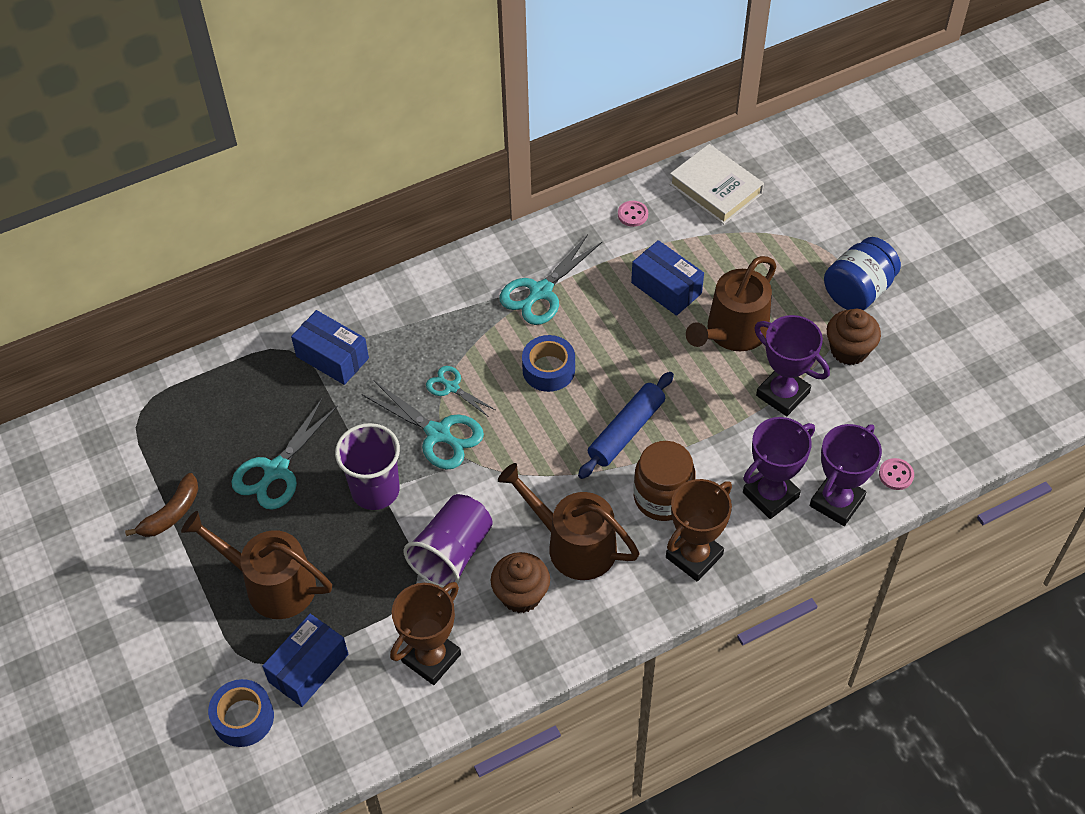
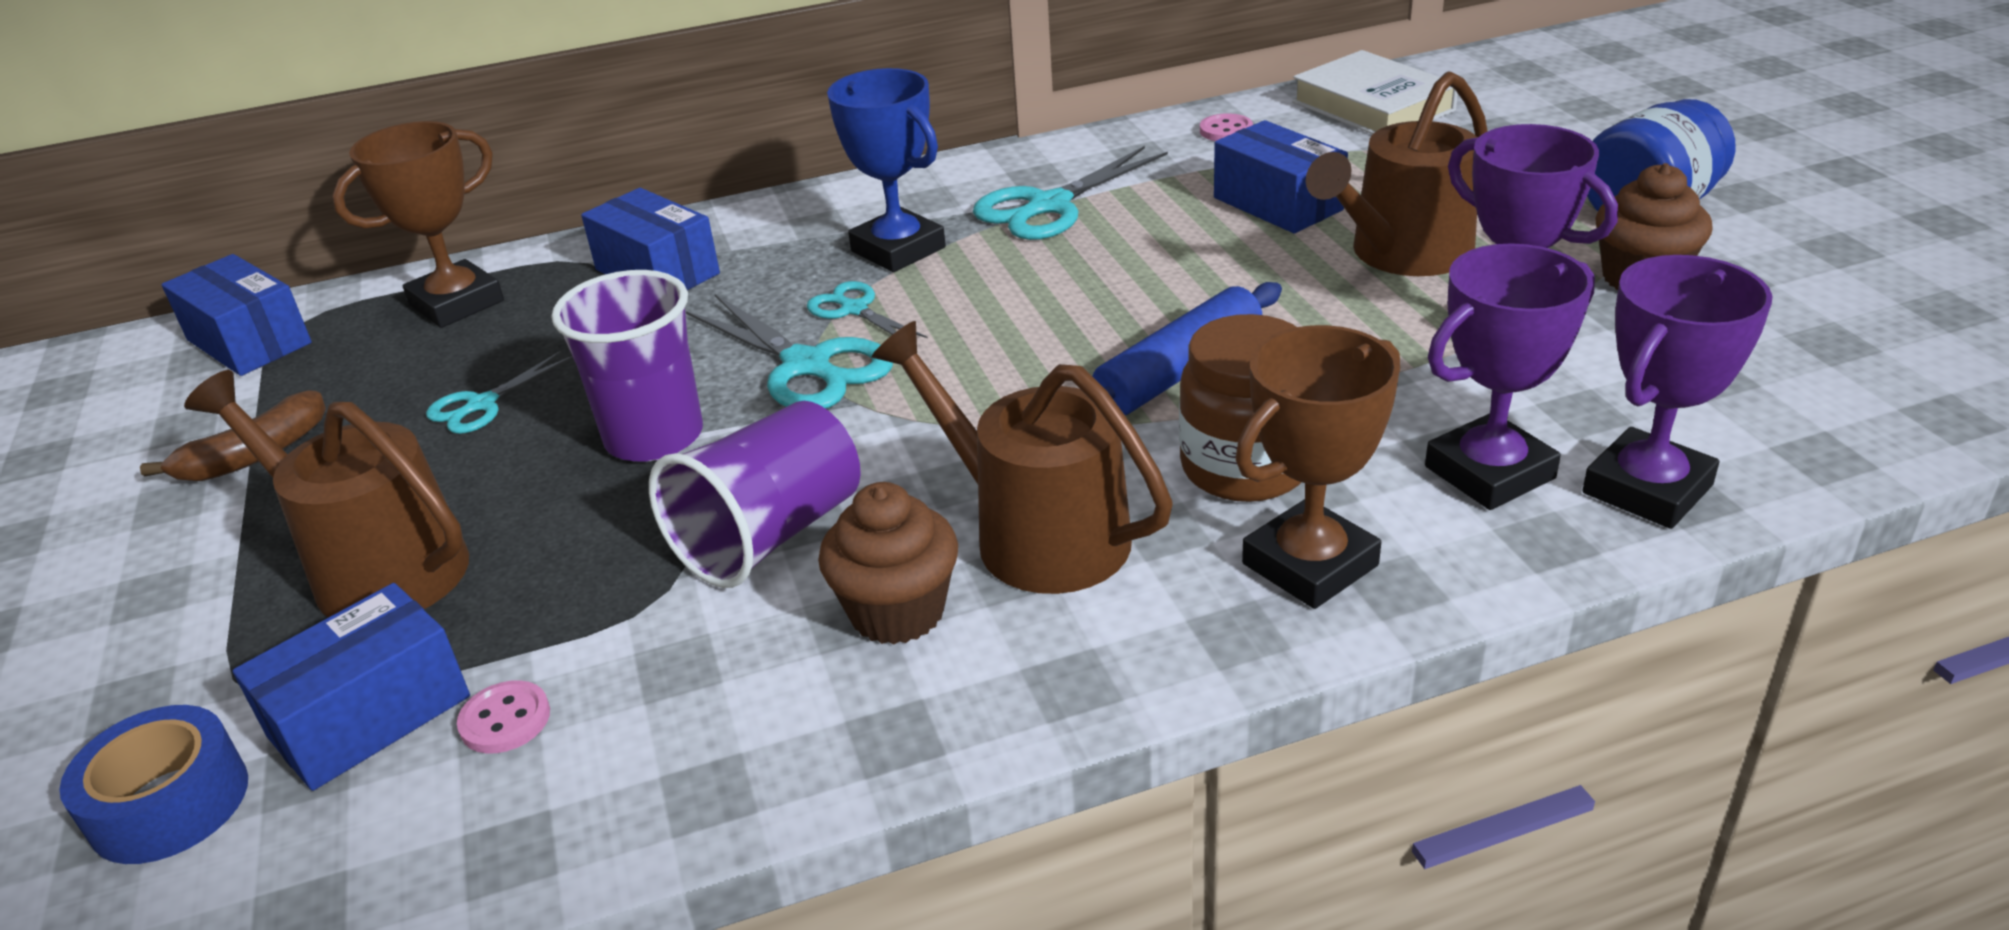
camera: 10 degrees right, 20 degrees down
turquoise scissors [231,399,338,510] -> turquoise scissors [426,351,573,434], size x0.58
brown trophy [390,582,461,685] -> brown trophy moved to [332,121,504,328]
blue tape [522,335,575,392] -> none
pink button [879,458,914,490] -> pink button moved to [457,680,550,753]
none -> blue box [161,254,312,376]
none -> blue trophy [827,68,946,272]

